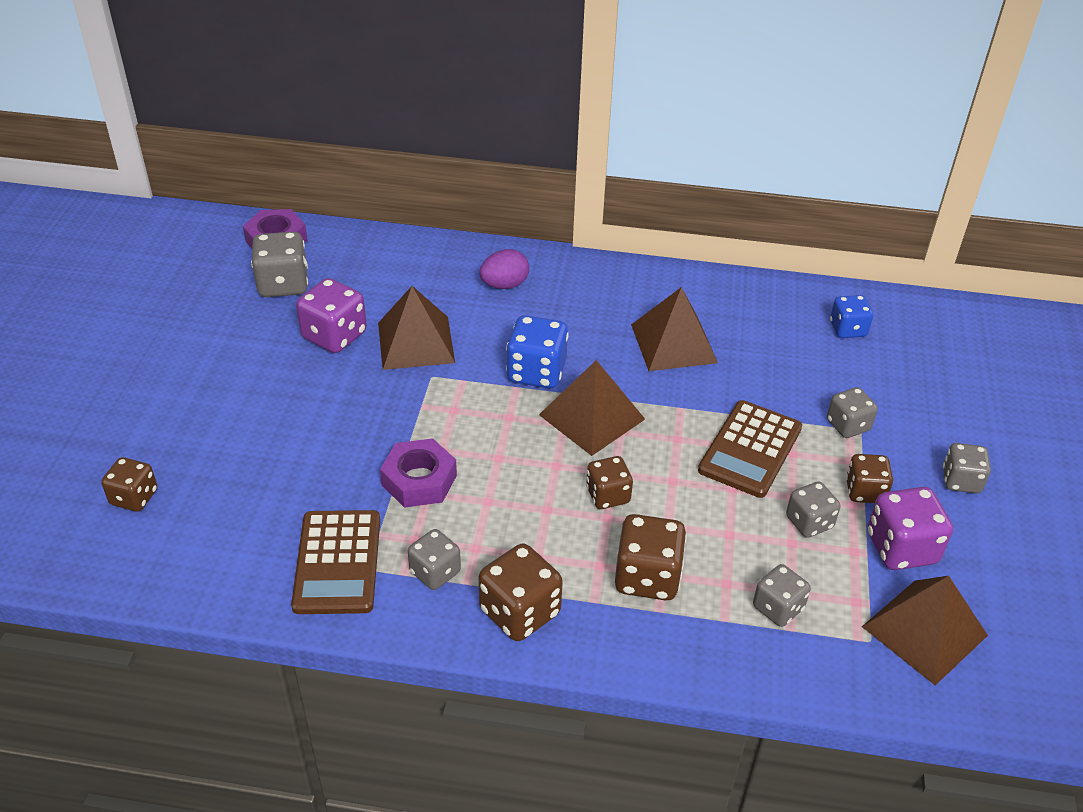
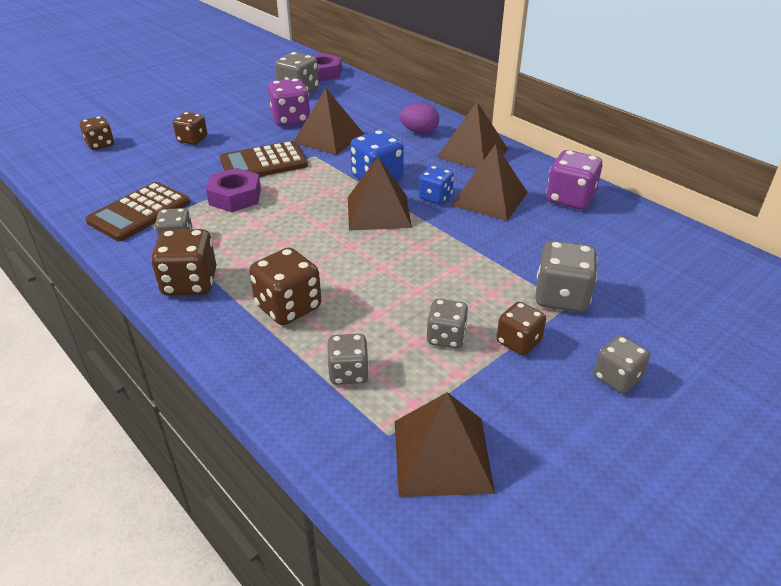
camera: 40 degrees right, 5 degrees down
brown dice [586,456,633,509] -> brown dice moved to [173,112,207,145]
brown calculator [698,400,802,498] -> brown calculator moved to [220,141,308,177]
grey dice [827,387,878,438] -> grey dice [535,241,598,312], size x1.54
blue dice [830,295,873,338] -> blue dice moved to [419,166,454,204]
purple dice [867,487,953,570] -> purple dice moved to [546,150,603,210]
none -> brown pyramid [437,102,508,169]

